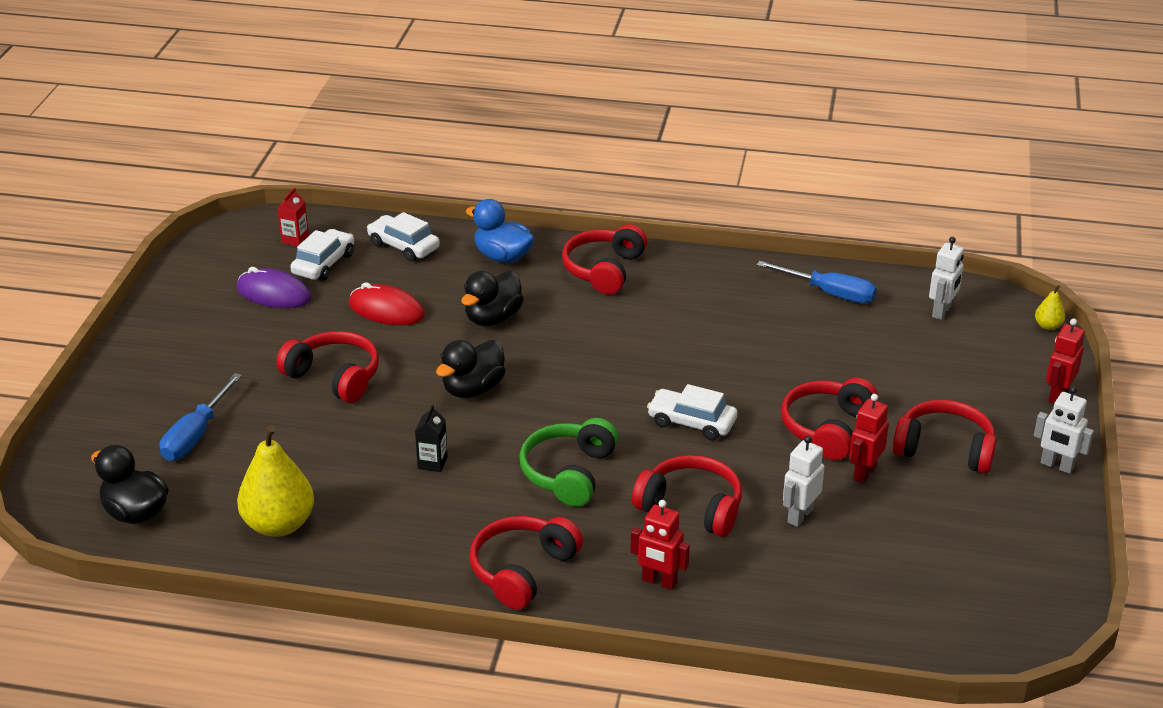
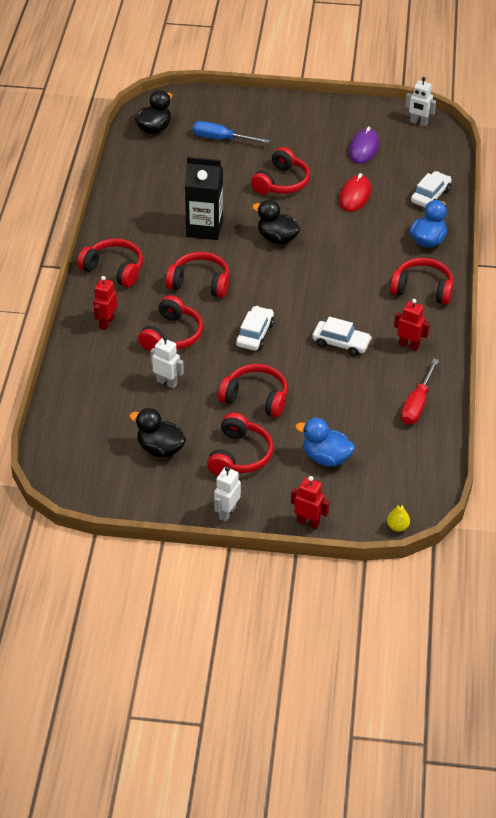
camera: 85 degrees right, 10 degrees up
yellow pear [237,425,314,537] -> none
red carton [277,188,309,246] -> none
white car [290,229,354,281] -> white car moved to [312,316,372,356]
black carton [415,405,448,472] -> black carton [185,157,223,240], size x2.24
black duck [461,271,524,326] -> black duck moved to [129,408,186,458]
green headphones [519,418,618,507] -> red headphones [166,252,229,298]
blue screwdriver [757,261,877,304] -> red screwdriver [401,359,439,425]
red robot [849,394,889,483] -> red robot moved to [394,299,430,351]
white robot [929,237,964,320] -> white robot moved to [405,77,436,126]
none -> blue duck [295,418,355,466]

